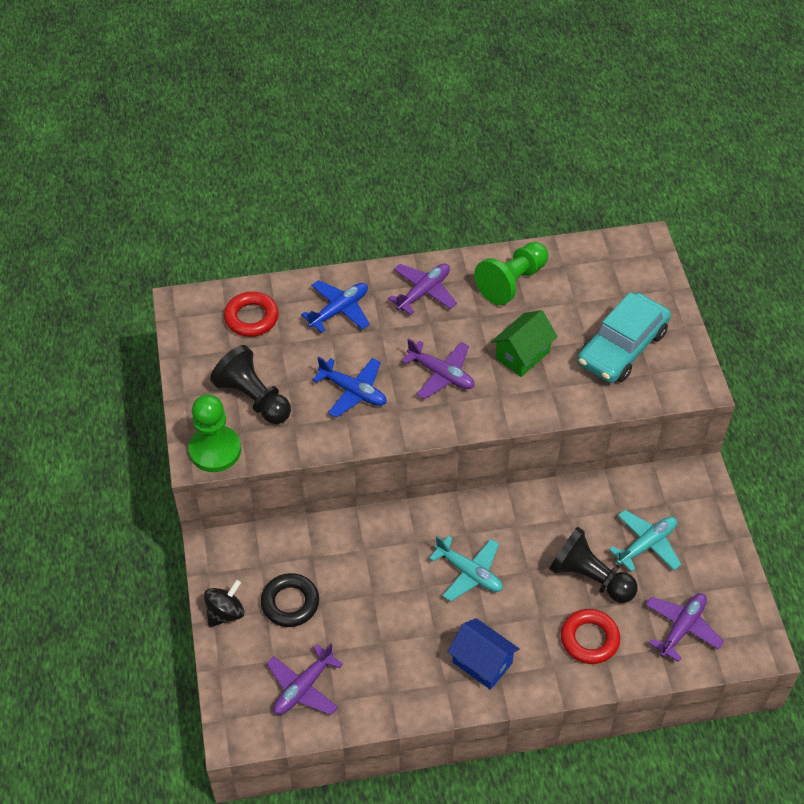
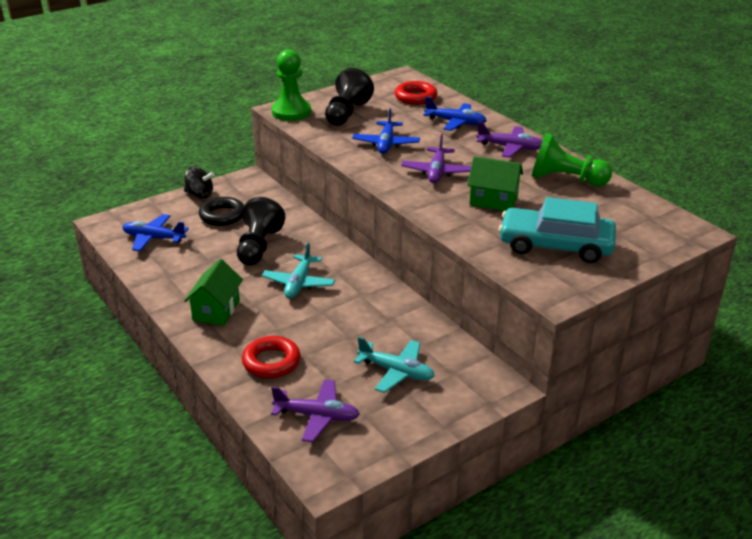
camera: 65 degrees right, 20 degrees down
purple plane [266,643,343,715] -> blue plane [122,214,189,251]
blue house [448,618,520,690] -> green house [184,259,243,326]
black pawn [549,527,638,603] -> black pawn moved to [237,197,286,266]

